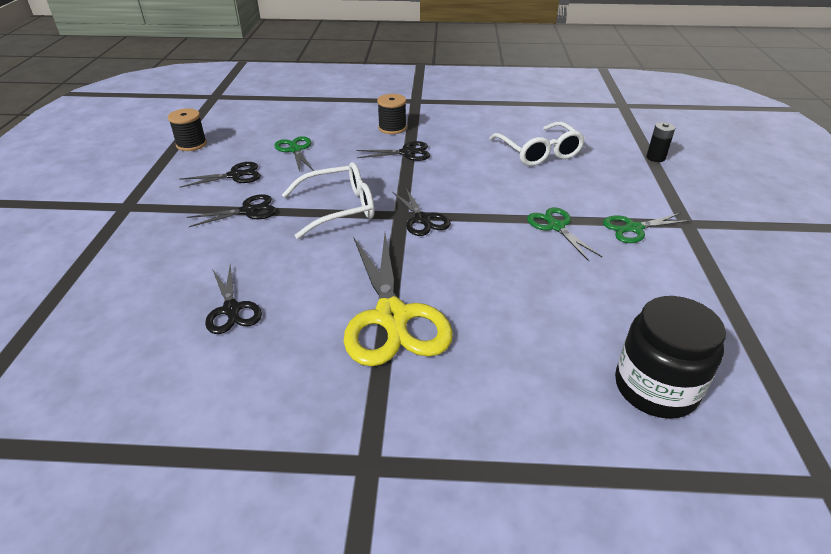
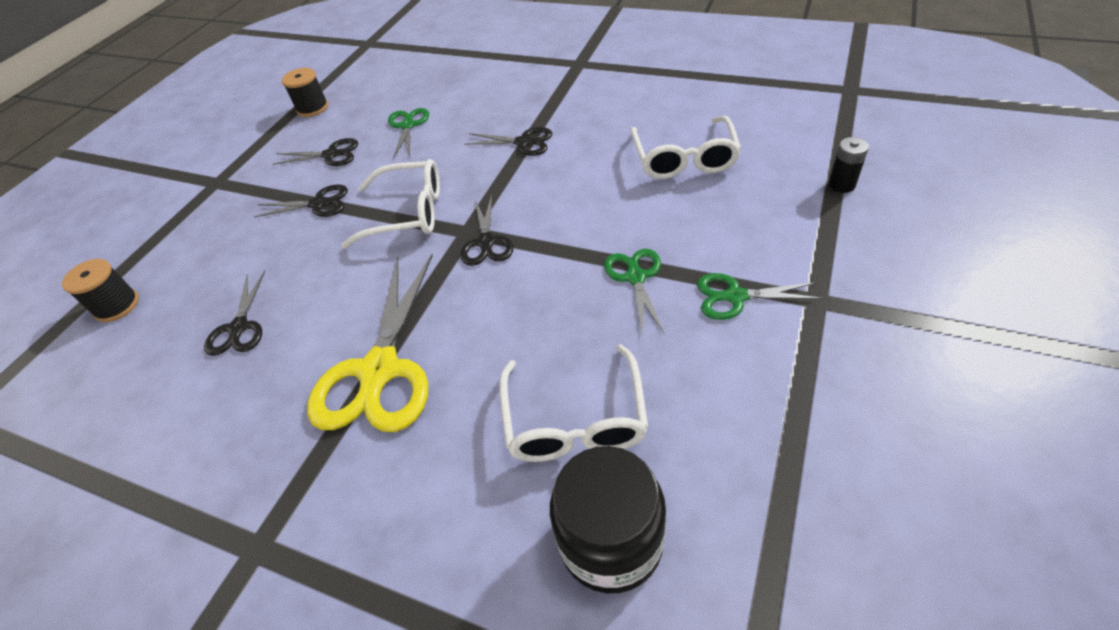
camera: 25 degrees right, 10 degrees up
black spool [377,94,407,134] -> black spool moved to [62,259,139,322]
none -> white glasses [499,344,648,462]

